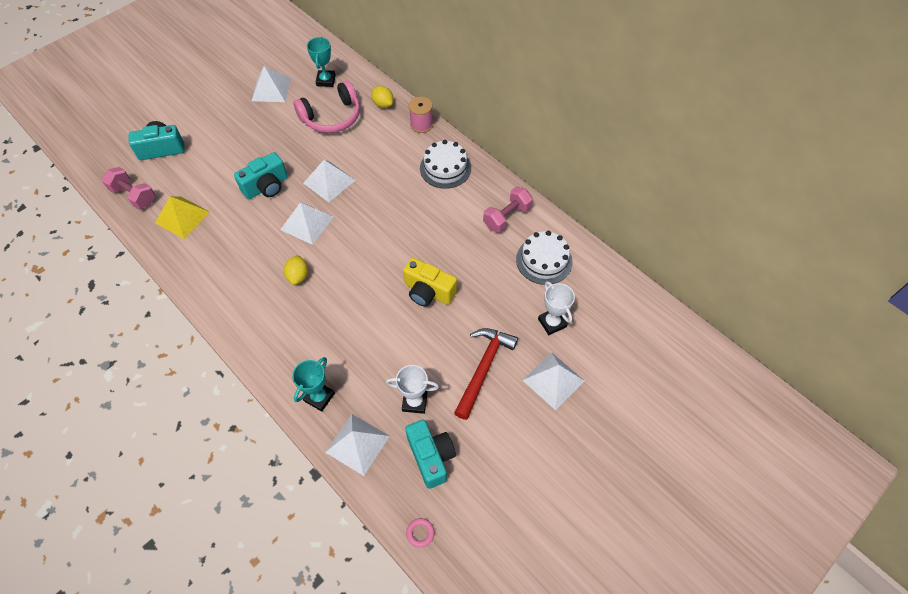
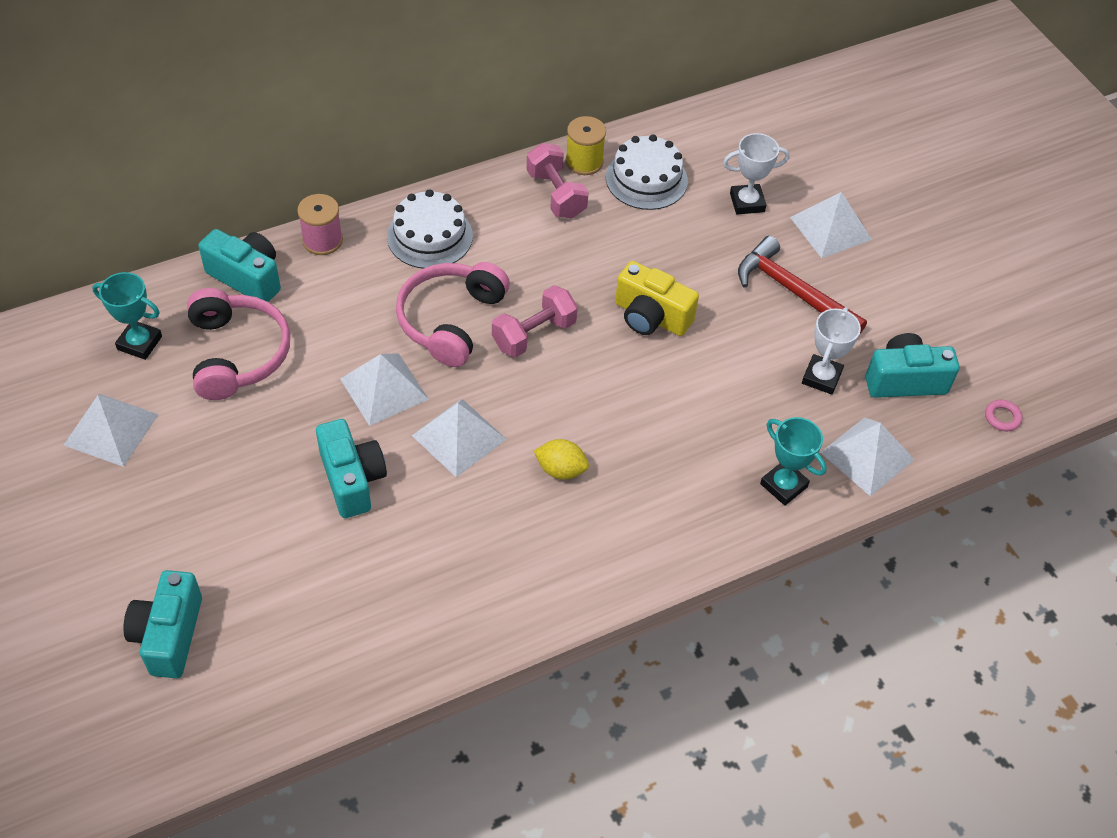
camera: 75 degrees left, 5 degrees down
pink dumbbell [102,167,155,209] -> pink dumbbell moved to [492,285,578,357]
yellow pyramid [155,196,210,239] -> none
yellow lemon [371,86,393,108] -> turquoise camera [198,229,281,302]
yellow camera [403,258,457,307] -> yellow camera turned 75 degrees clockwise [615,261,699,336]
none -> pink headphones [396,262,510,367]
none -> yellow spool [565,116,606,175]

